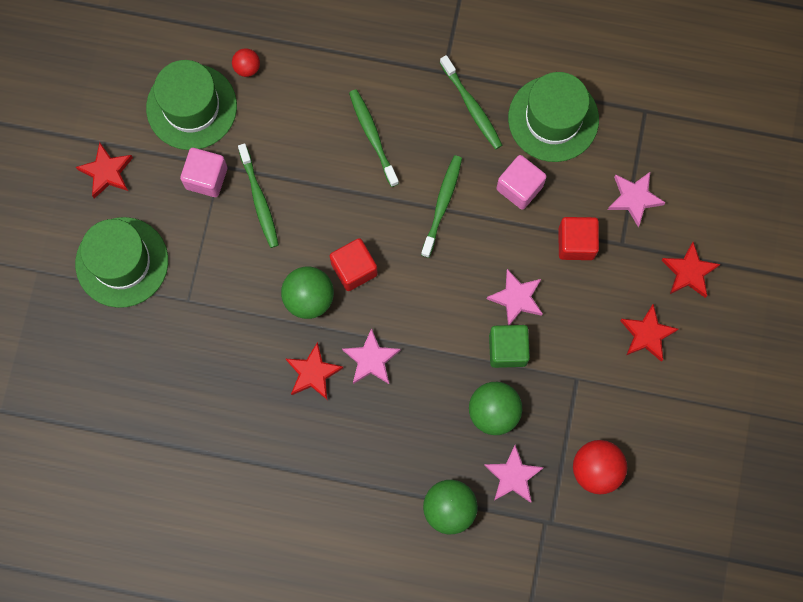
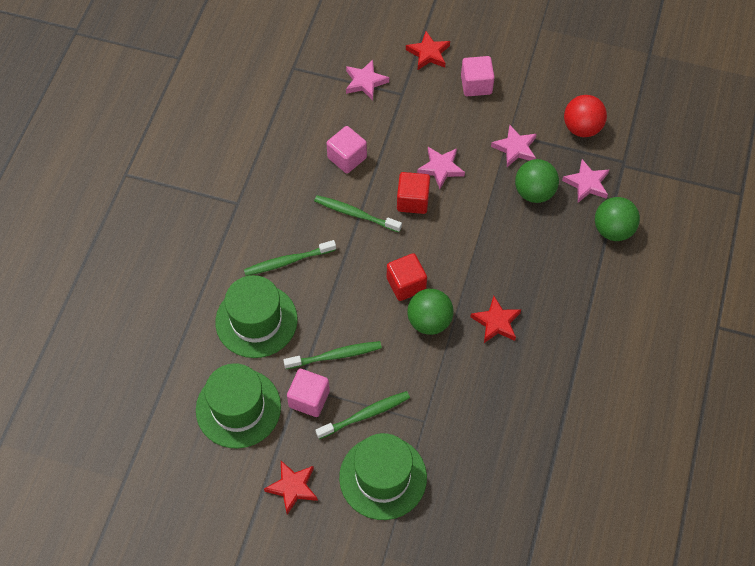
camera: 85 degrees left, 15 degrees down
red ball [232,48,260,77] -> none
pink star [342,328,401,384] -> pink star moved to [491,125,537,167]
green toothbrush [440,55,502,149] -> green toothbrush moved to [315,391,410,439]
green cube [489,325,530,368] -> none
green hat [508,72,599,162] -> green hat moved to [215,275,298,358]
red cube [559,217,599,260] -> red cube moved to [397,172,430,214]
red star [620,304,679,362] -> pink cube [461,56,495,96]

